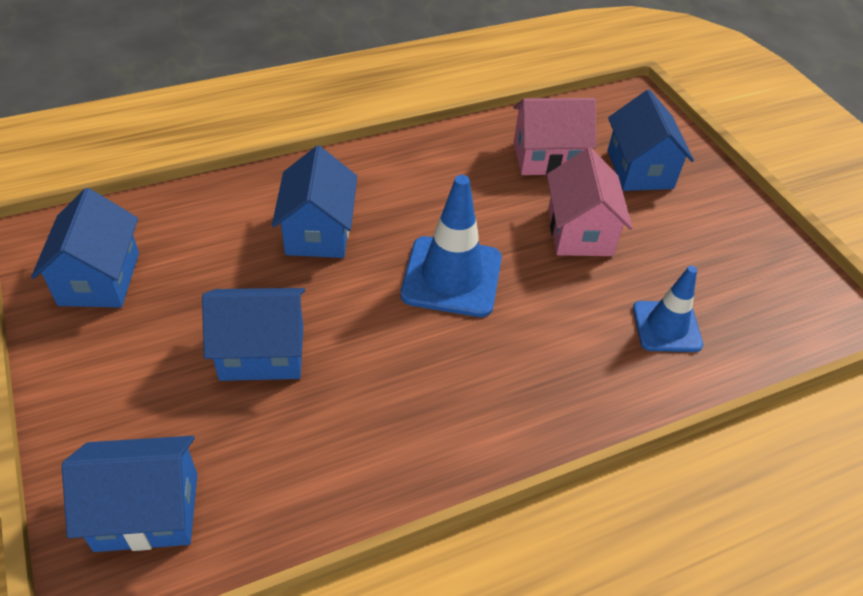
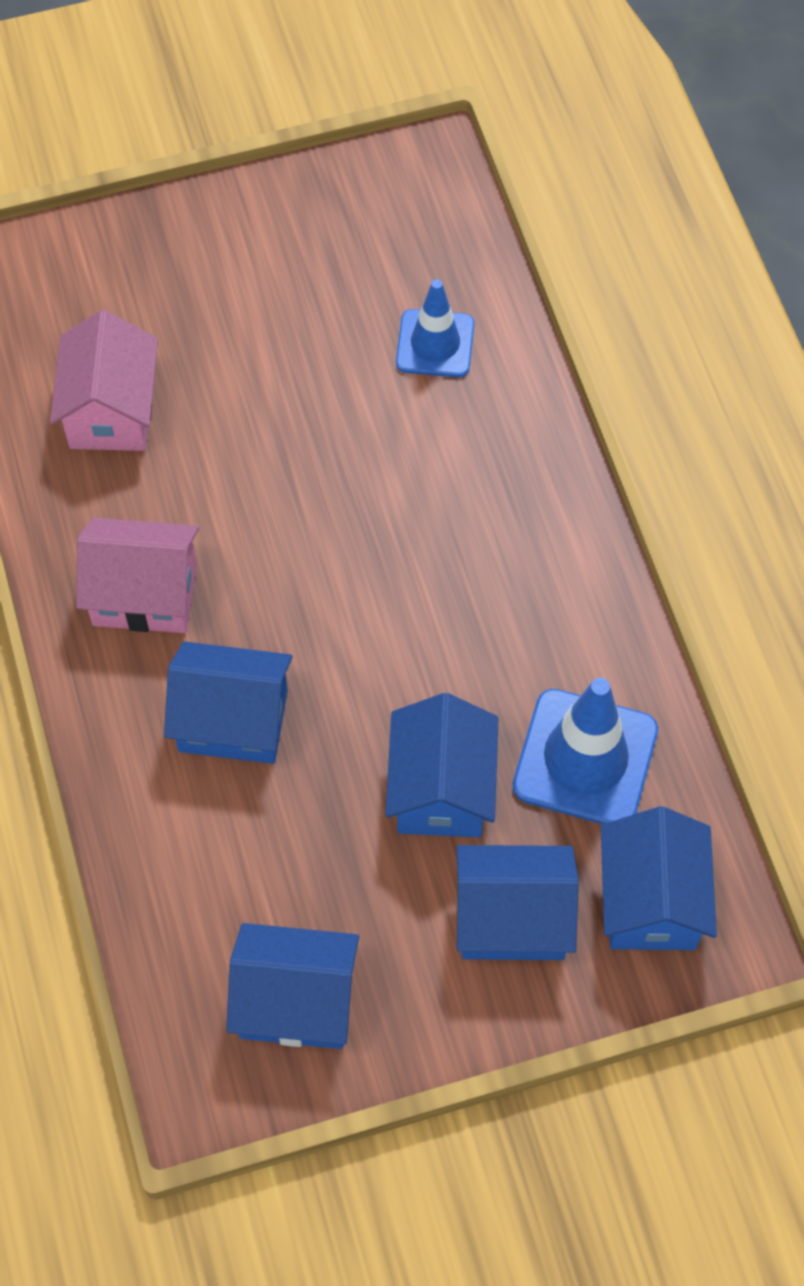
camera: 80 degrees left, 15 degrees up
blue traffic cone [401,175,502,317] -> blue traffic cone moved to [513,678,658,824]
pink house [547,147,632,256] -> pink house moved to [76,518,199,633]
blue house [608,90,694,191] -> blue house moved to [456,845,579,960]

